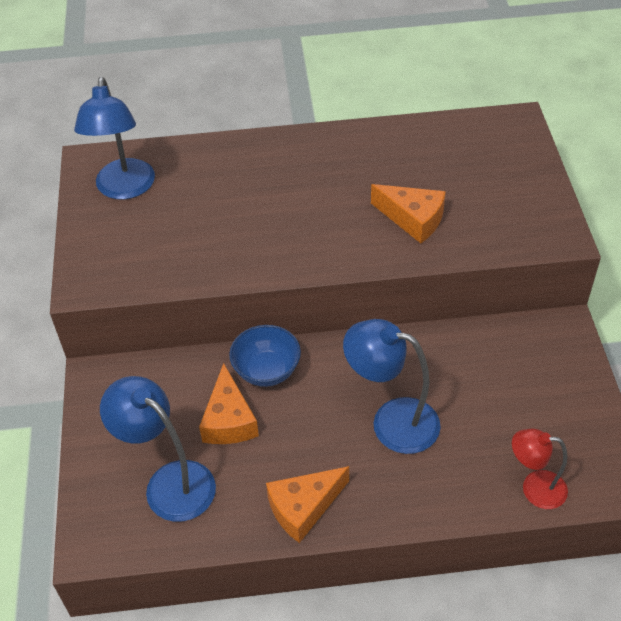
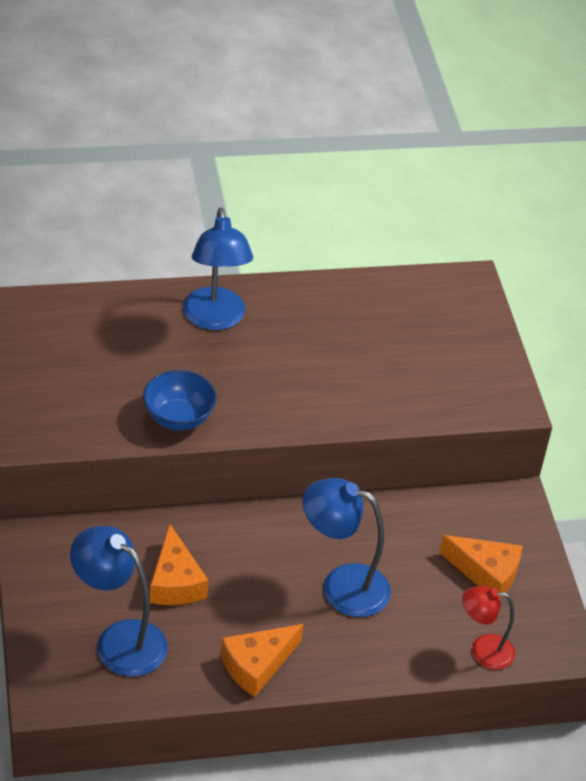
camera: 10 degrees left, 5 degrees down
blue lamp [74,77,155,200] -> blue lamp moved to [183,207,253,330]
blue bowl [229,325,301,387] -> blue bowl moved to [143,370,217,431]
orange cheese [371,184,446,243] -> orange cheese moved to [439,535,522,599]

